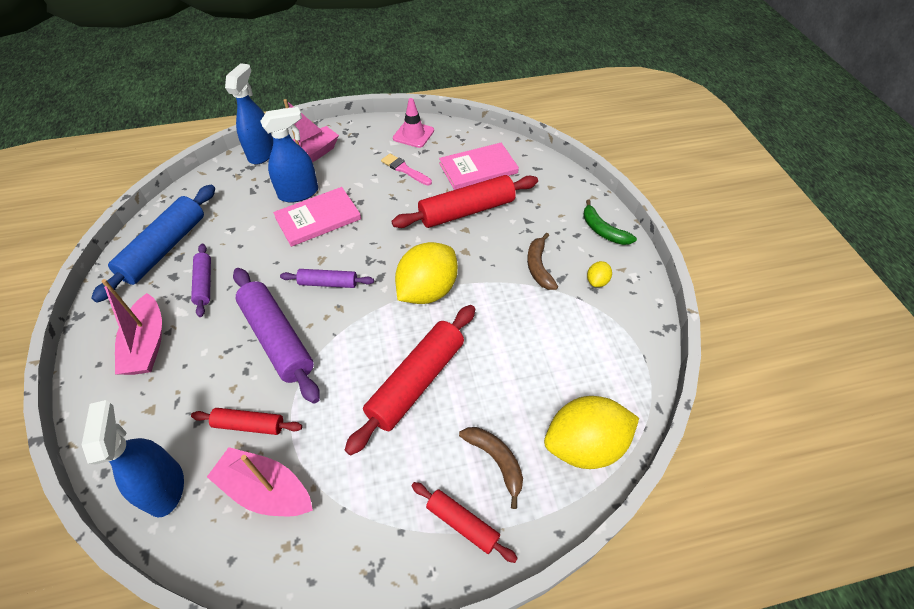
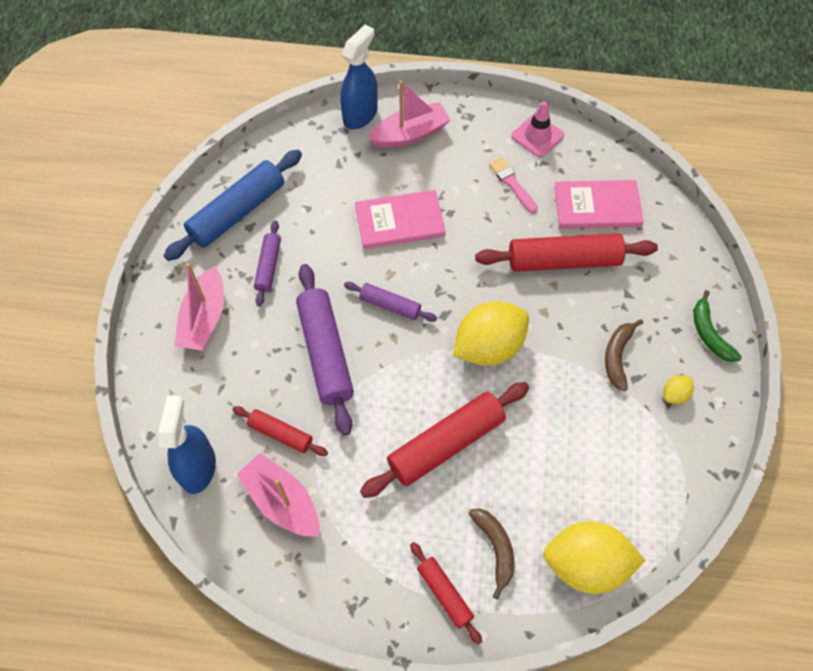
camera: 20 degrees right, 10 degrees up
blue spray bottle [260,107,318,203] -> none

